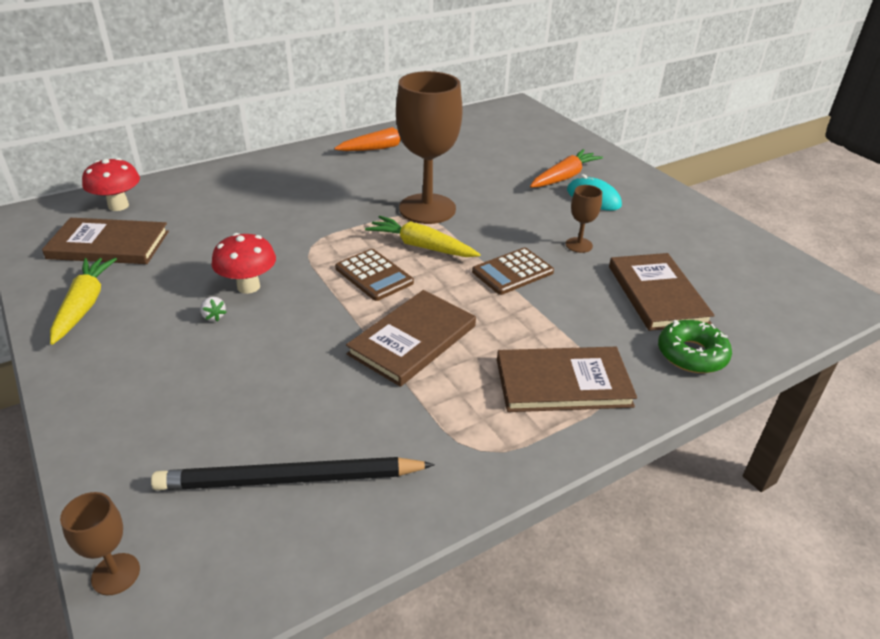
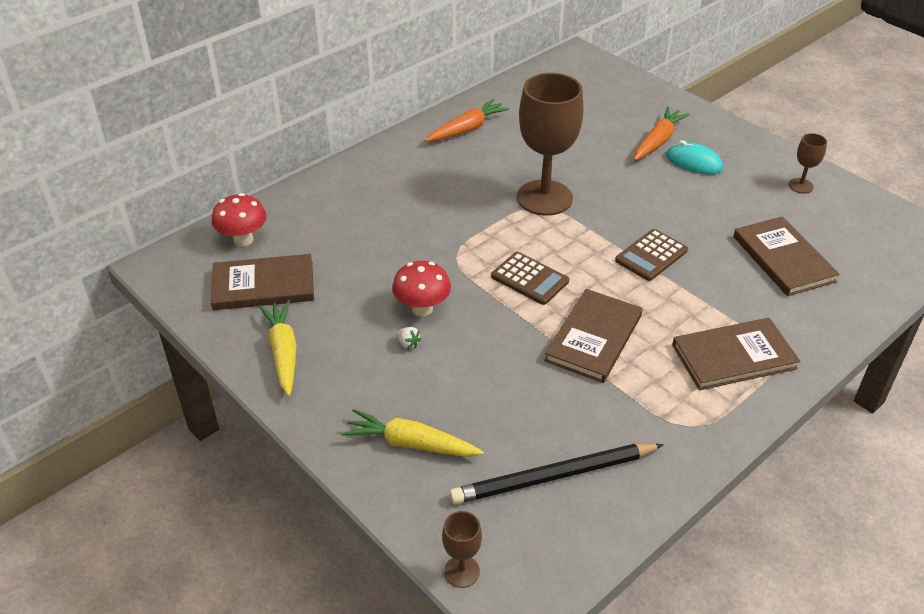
camera: 10 degrees left, 5 degrees up
yellow carrot [365,216,481,257] -> yellow carrot moved to [342,409,484,457]
brown goblet [566,185,602,253] -> brown goblet moved to [789,133,827,194]
green donut [658,320,732,373] -> none

